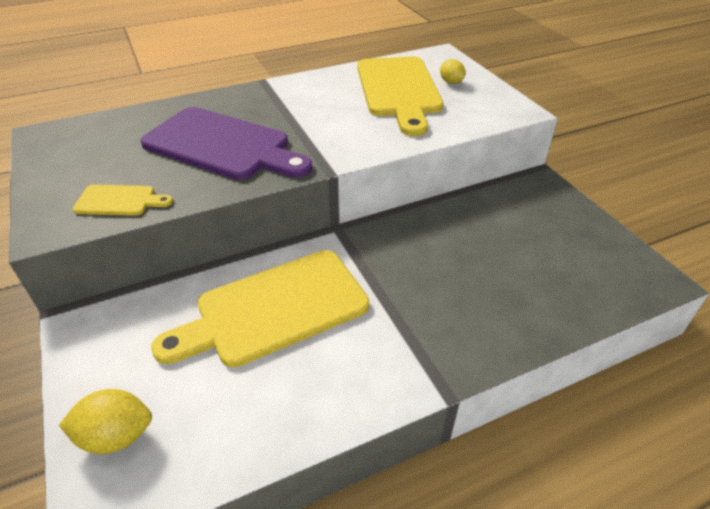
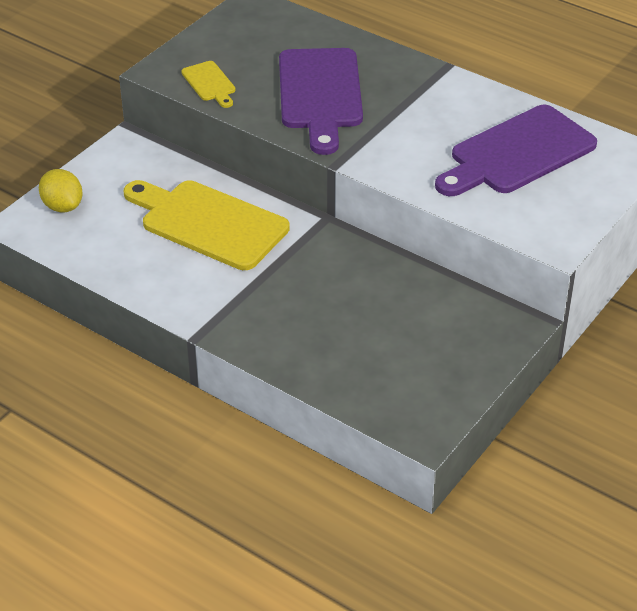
camera: 60 degrees right, 0 degrees up
yellow cutting board [357,57,443,136] -> purple cutting board [435,105,597,196]
yellow lemon [440,59,465,84] -> none

